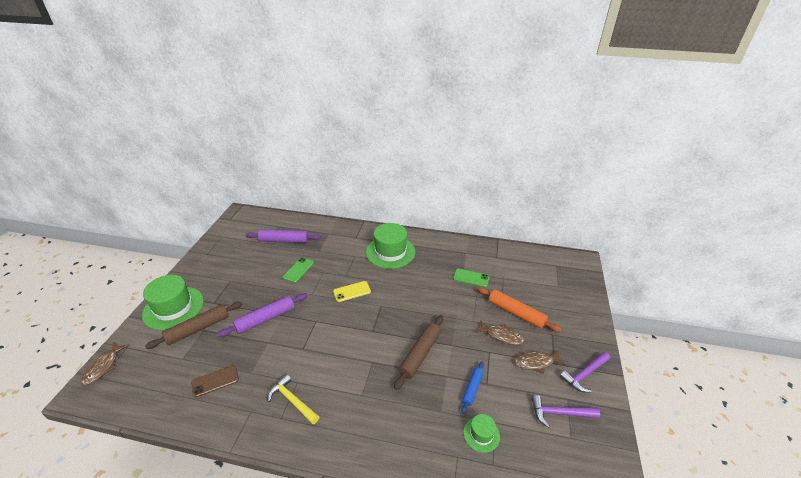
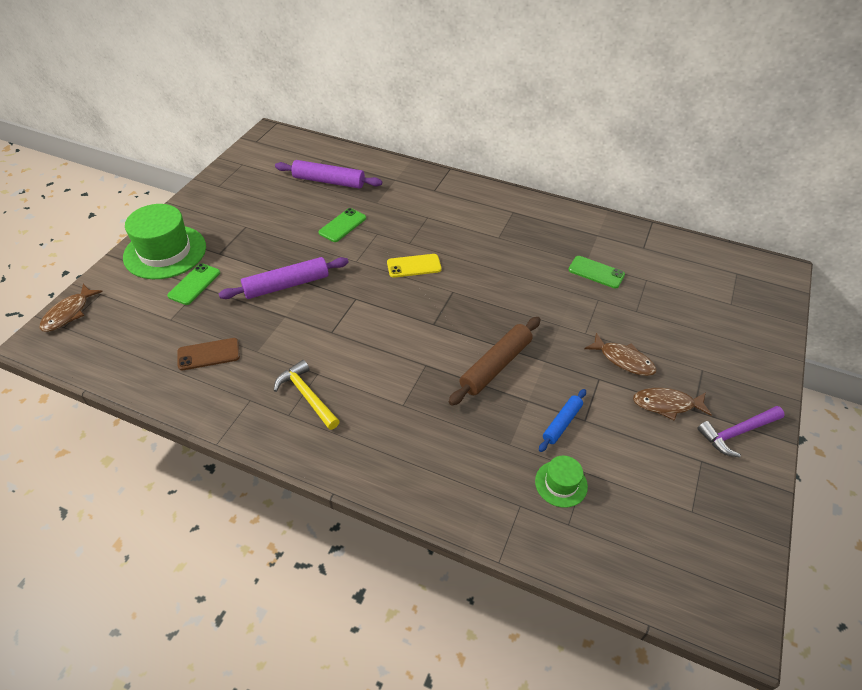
camera: 10 degrees right, 10 degrees up
brown rolling pin [145,302,242,349] -> green phone [167,263,220,305]
green hat [366,223,415,269] -> none
orange rolling pin [477,287,562,332] -> none
purple hammer [531,395,600,428] -> none

